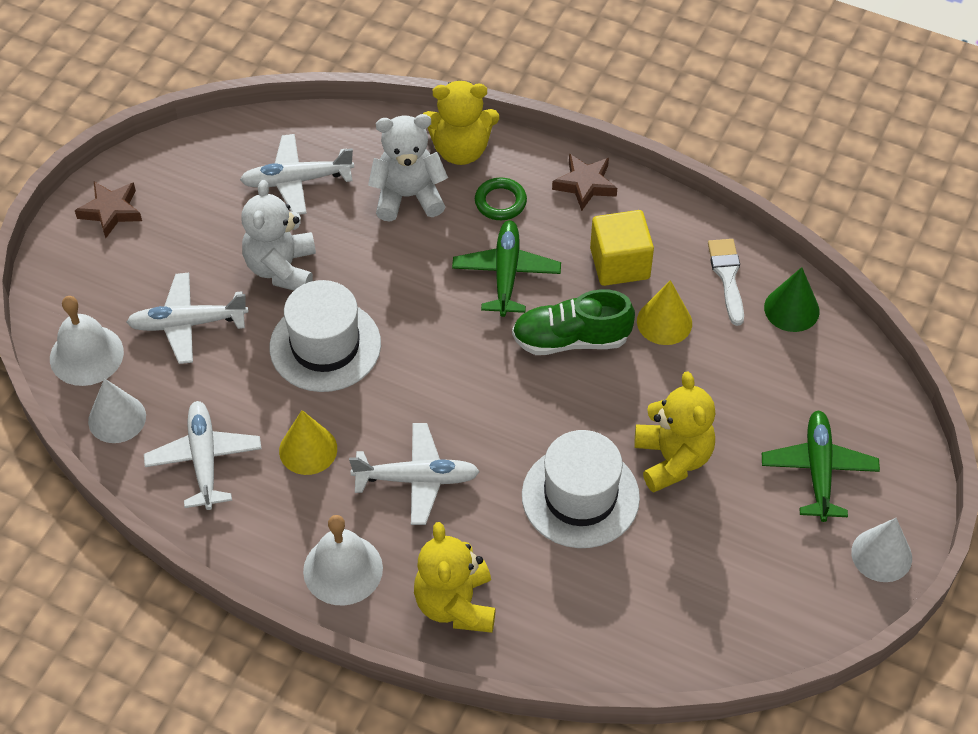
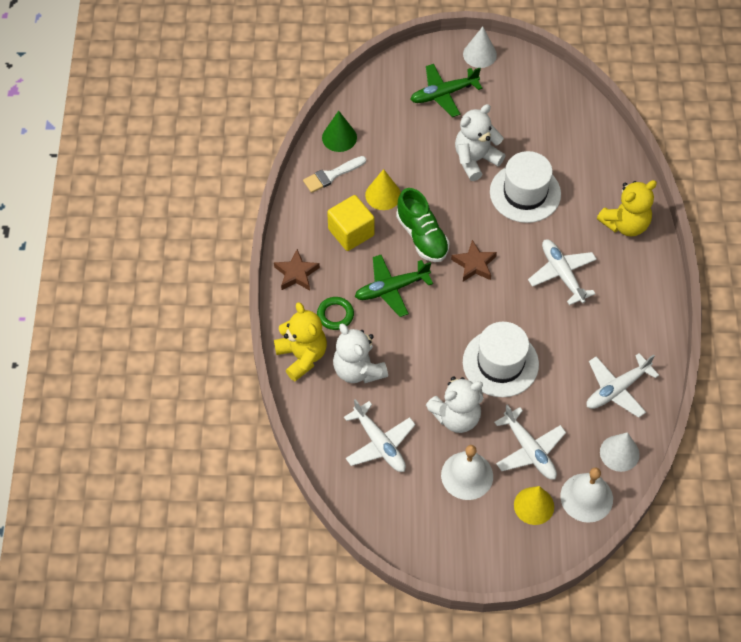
camera: 115 degrees left, 5 degrees up
brown star [75,182,142,238] -> brown star moved to [451,240,497,282]
yellow cone [279,410,337,475] -> yellow cone moved to [514,486,554,525]
white bell [303,515,383,606] -> white bell moved to [441,445,493,500]
yellow teddy bear [634,371,715,493] -> white teddy bear [455,104,505,181]

